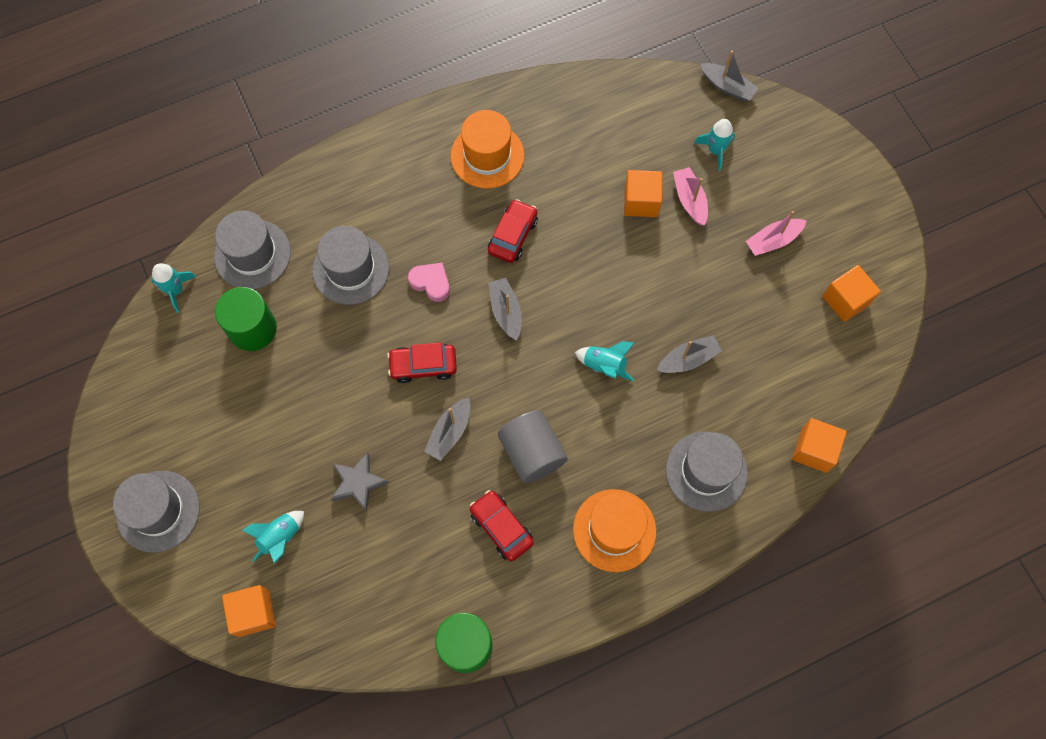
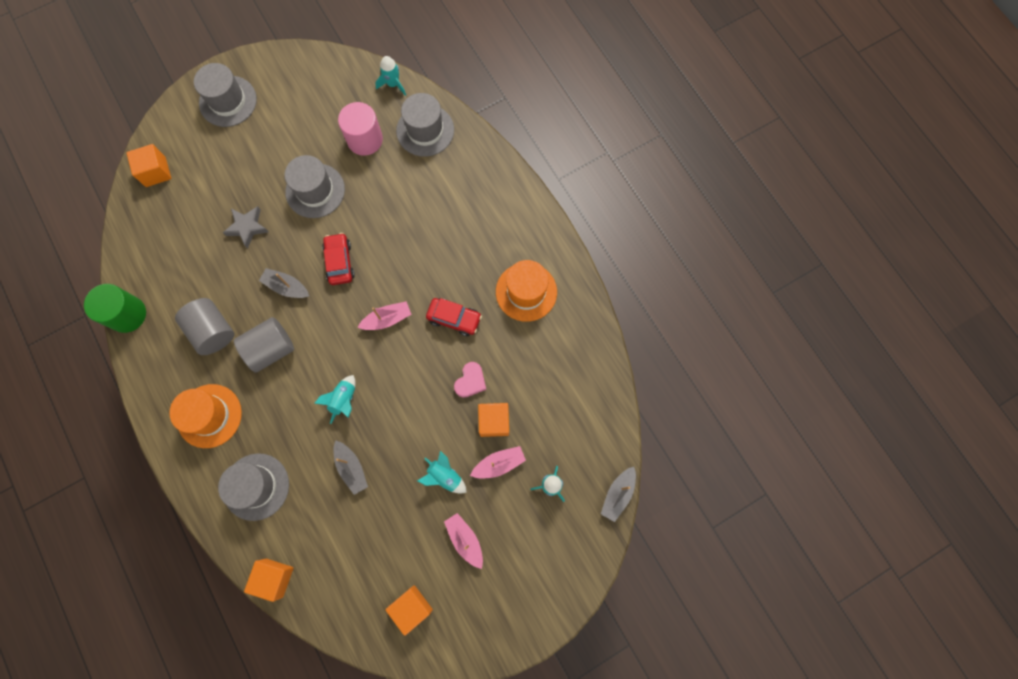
camera: 85 degrees right, 5 degrees up
green cylinder [215,287,277,351] -> pink cylinder [338,102,383,156]
turquoise rocket [241,511,304,564] -> turquoise rocket moved to [417,451,467,494]
grey hat [312,226,389,305] -> grey hat moved to [284,155,345,218]
pink heart [408,263,450,302] -> pink heart moved to [454,362,486,398]
red car [470,490,534,561] -> grey cylinder [175,298,234,355]
grey boat [488,278,522,340] -> pink boat [357,301,411,330]

